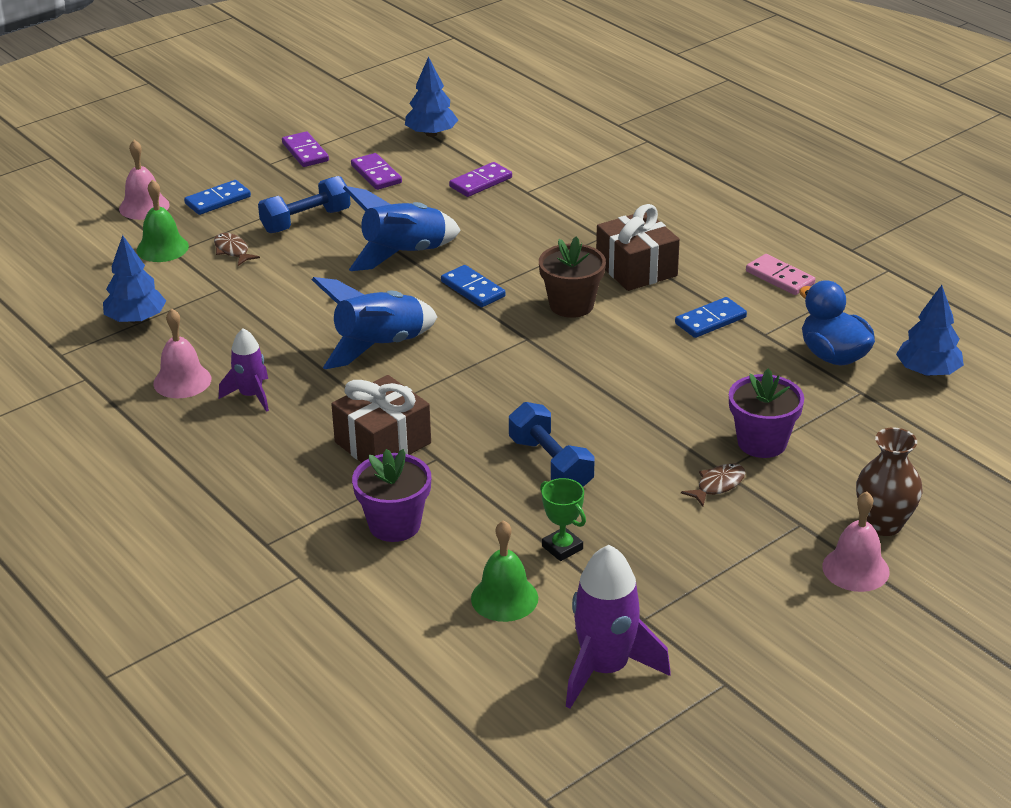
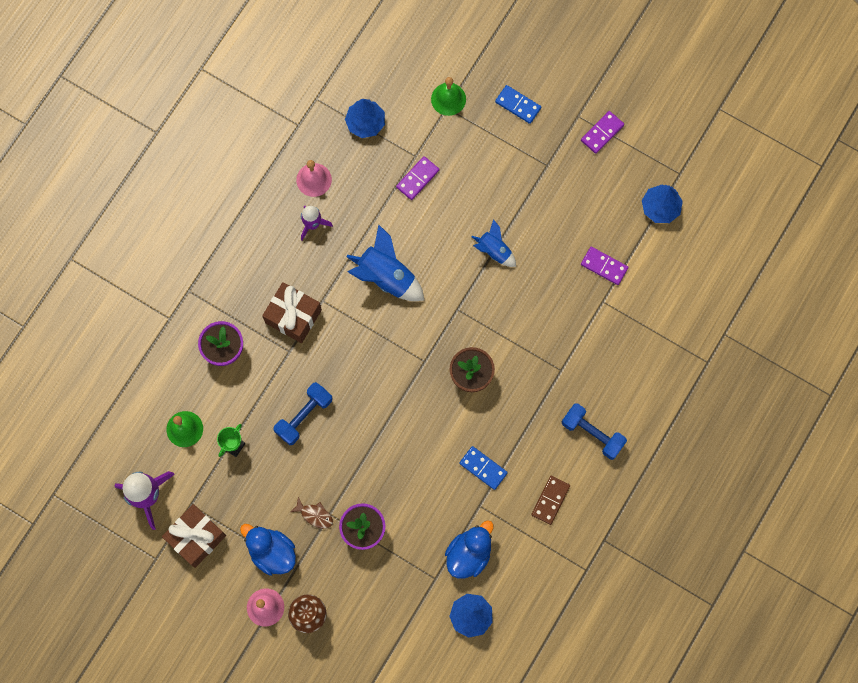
camera: 70 degrees right, 40 degrees up
pink bell [119,140,169,220] -> none
brown fish [214,233,260,266] -> none
blue dumbbell [258,176,351,233] -> blue dumbbell moved to [562,403,627,460]
blue rocket [343,186,461,271] -> blue rocket [472,219,516,267], size x0.60
purple domino [351,153,402,190] -> purple domino moved to [396,156,439,200]
blue domino [441,265,506,307] -> none
brown gift [596,204,680,291] -> brown gift moved to [162,504,226,568]
pink domino [746,254,815,295] -> brown domino [531,476,570,525]
none -> blue duck [240,524,296,576]

